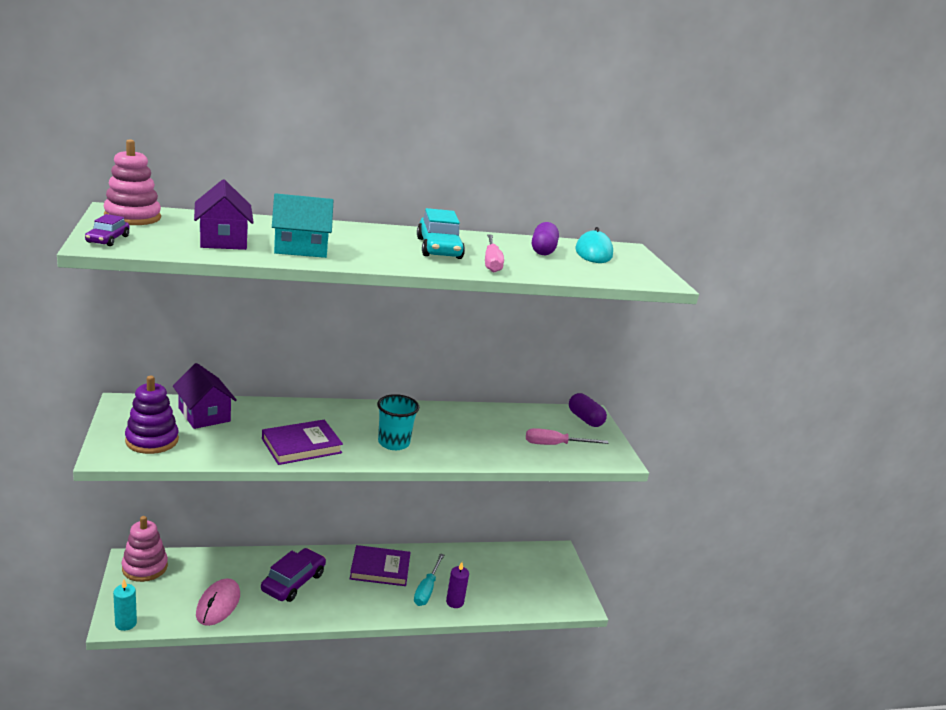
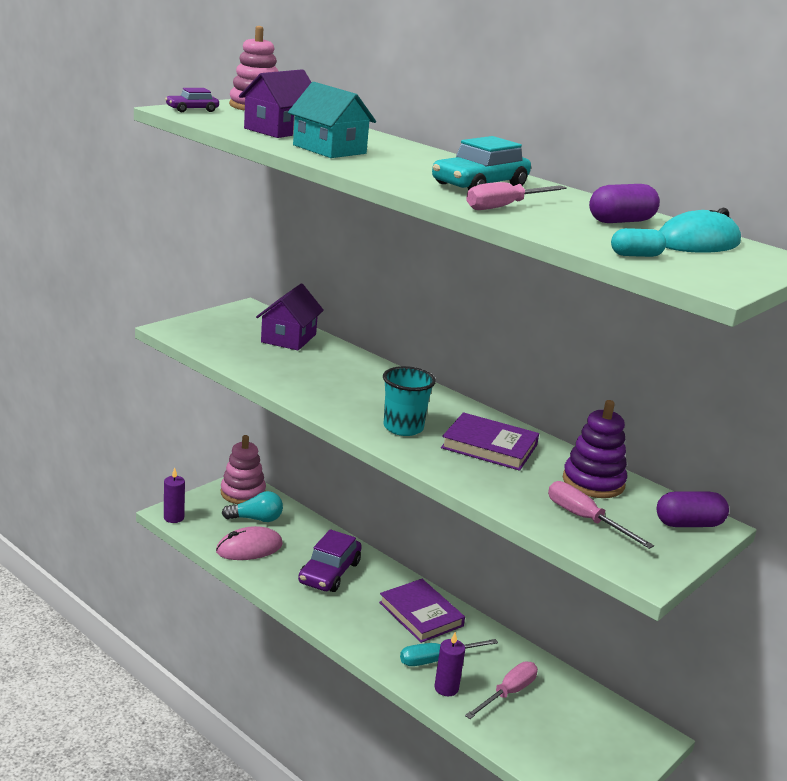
camera: 55 degrees right, 0 degrees up
turquoise candle [113,580,137,631] -> purple candle [164,468,185,523]
purple stacking toy [125,376,179,454] -> purple stacking toy moved to [563,400,627,498]
purple car [261,548,326,602] -> purple car turned 120 degrees clockwise [298,529,362,592]
purple book [262,420,343,465] -> purple book moved to [441,412,539,471]
purple capsule [569,393,607,427] -> purple capsule turned 60 degrees clockwise [657,492,729,527]
none -> turquoise light bulb [222,491,283,522]
none -> pink screwdriver [465,662,538,719]
none -> turquoise capsule [611,228,666,257]

